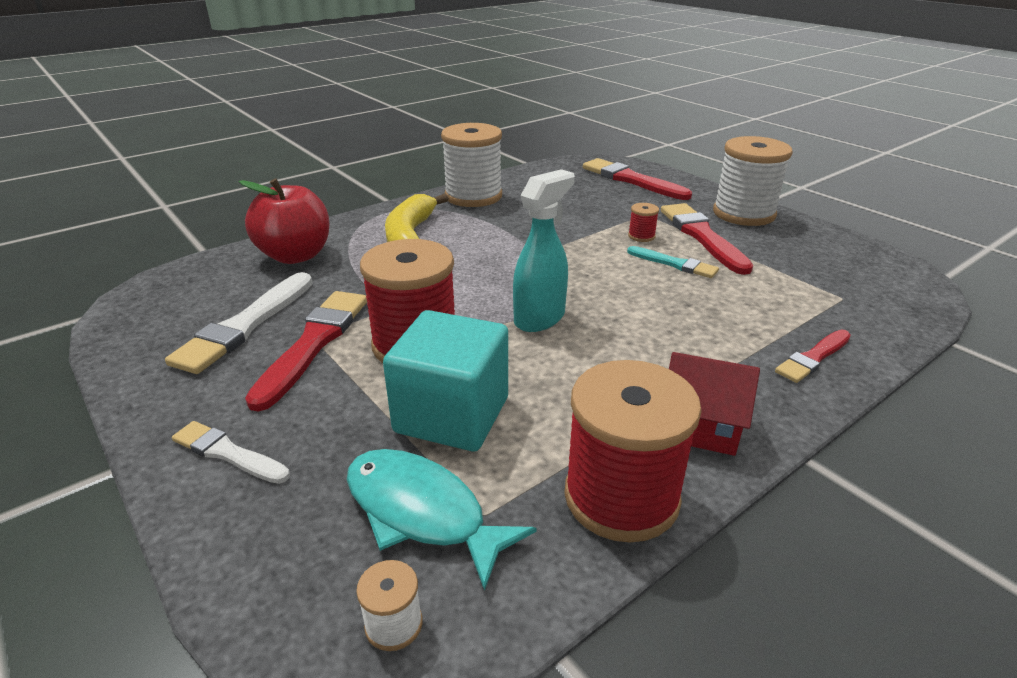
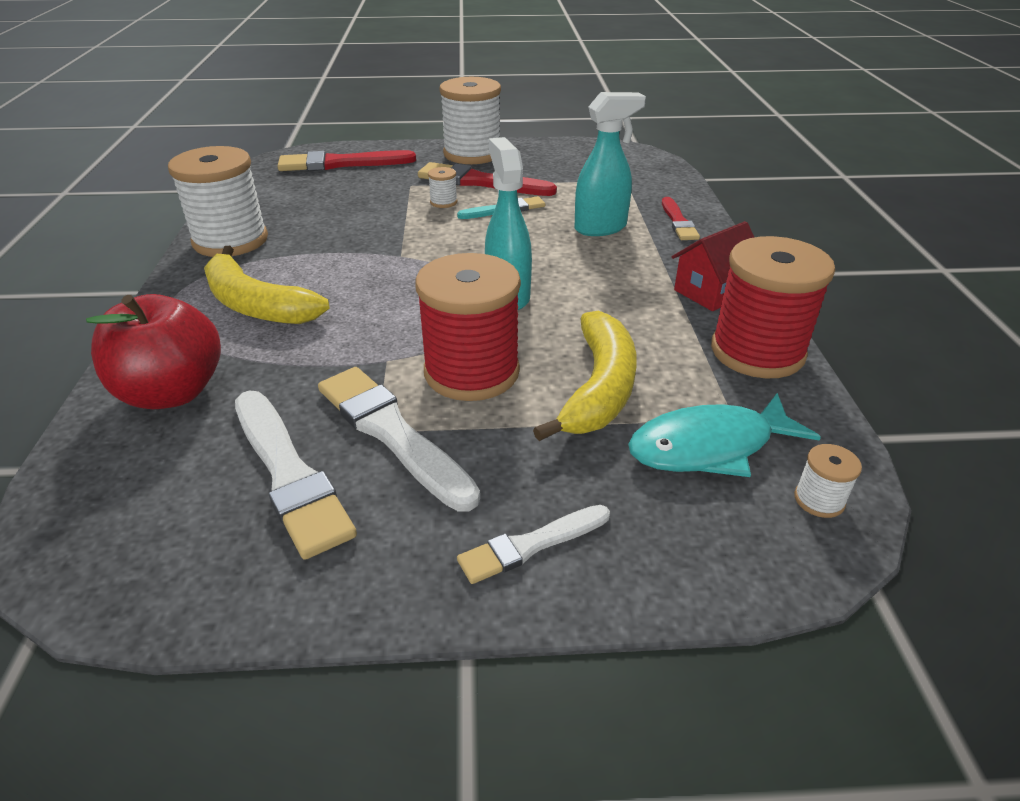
camera: 55 degrees left, 5 degrees up
red brush [245,291,367,412] -> white brush [318,367,480,512]
turquoise cube [383,310,508,451] -> yellow banana [533,311,637,441]
red spool [628,203,659,242] -> white spool [428,167,457,208]
none -> turquoise spray bottle [574,92,646,236]

